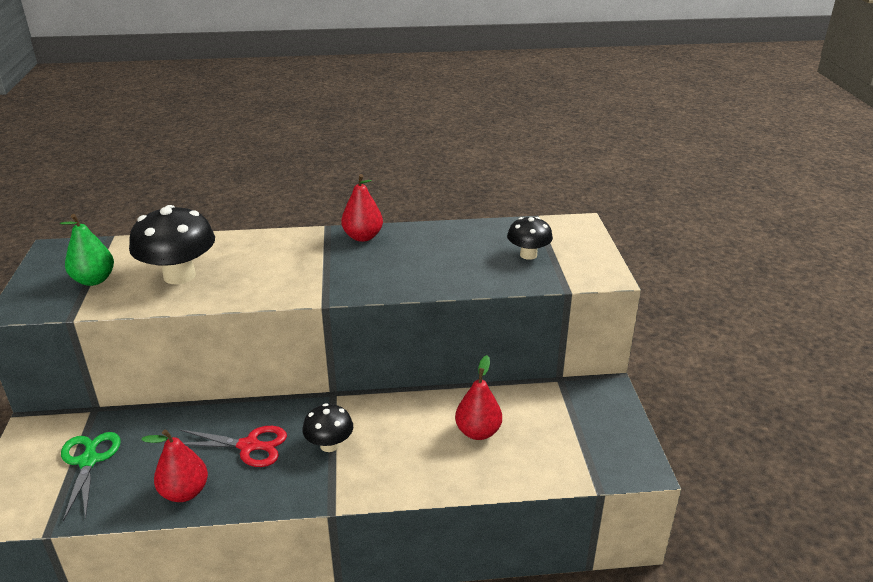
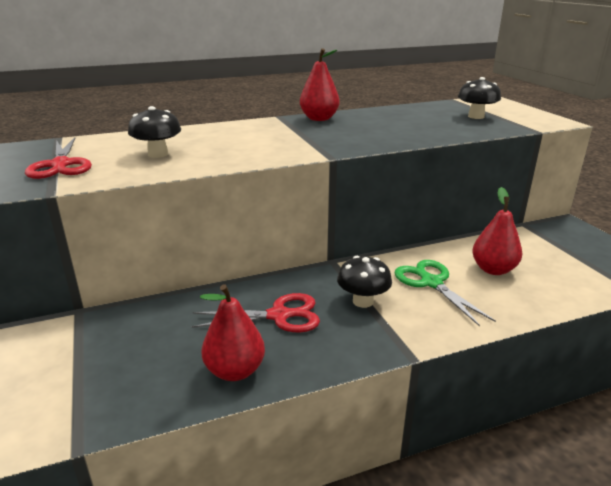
camera: 15 degrees left, 5 degrees down
green pear [60,214,114,286] -> red scissors [25,137,92,179]
green scissors [61,432,121,521] -> green scissors moved to [395,260,496,326]
black mushroom [129,205,215,284] -> black mushroom [128,106,181,158], size x0.58

